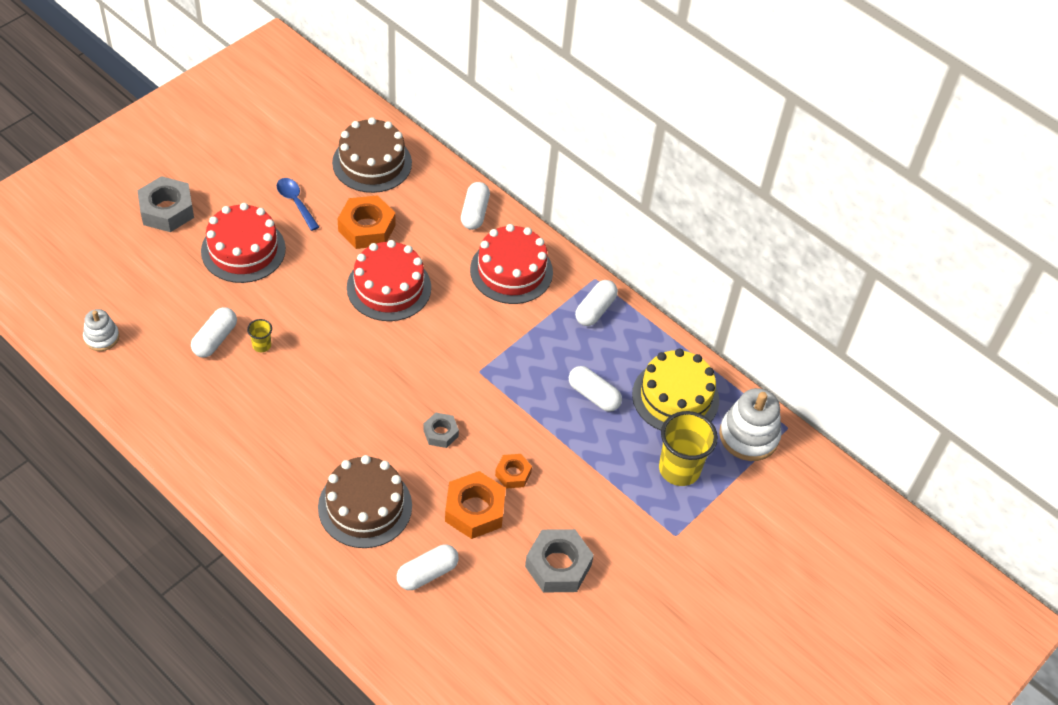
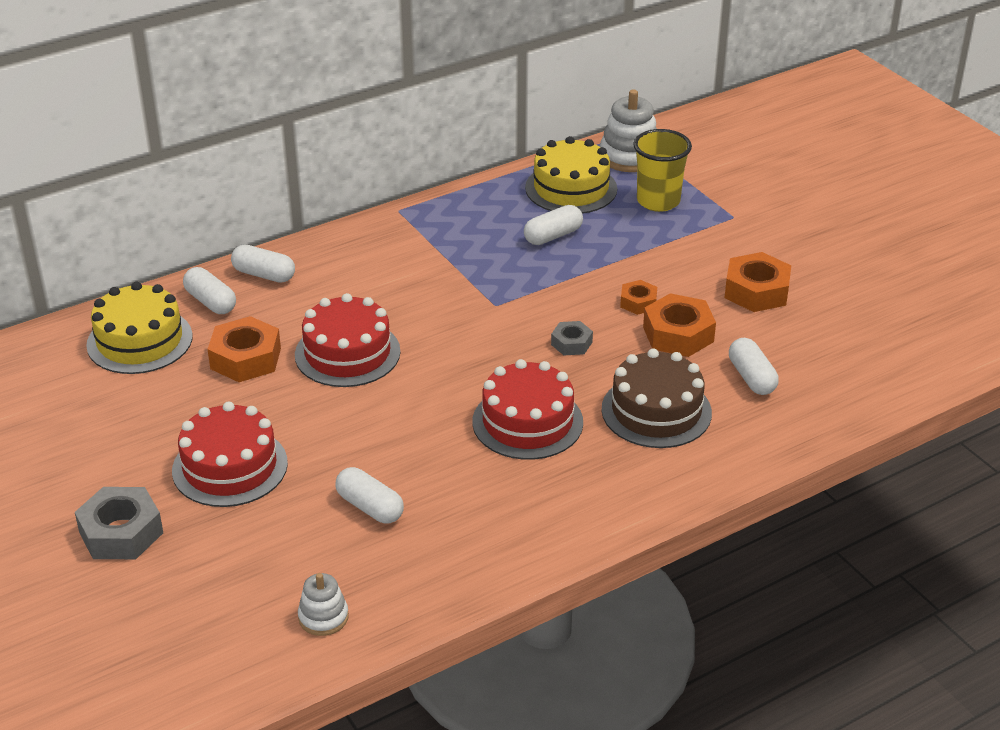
camera: 70 degrees left, 15 degrees down
yellow cup [247,319,272,352] -> none
blue spoon [277,178,319,231] -> none
brown cake [332,117,412,193] -> yellow cake [86,282,193,374]
red cake [470,224,553,304] -> red cake moved to [472,359,583,460]
grey nut [525,529,594,593] -> orange nut [724,252,791,312]
white capsule [575,280,618,326] -> white capsule moved to [183,267,236,314]

